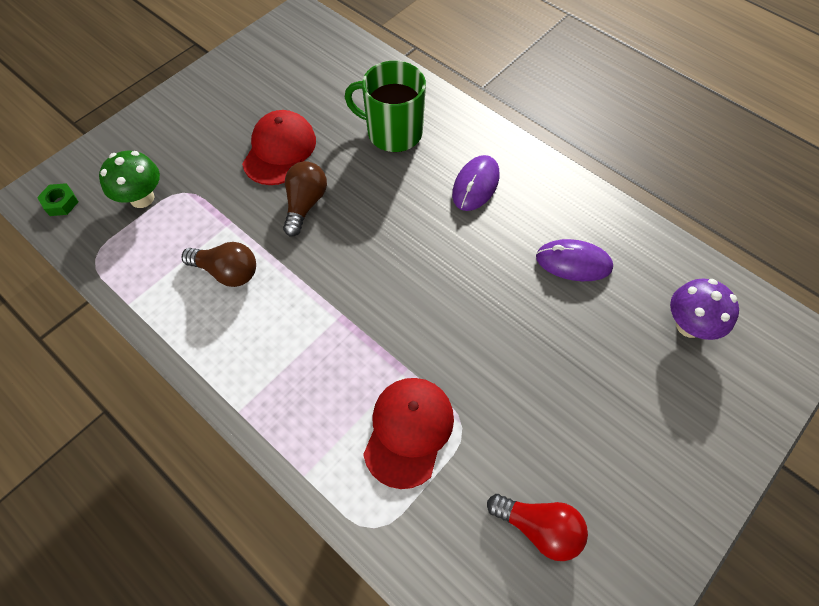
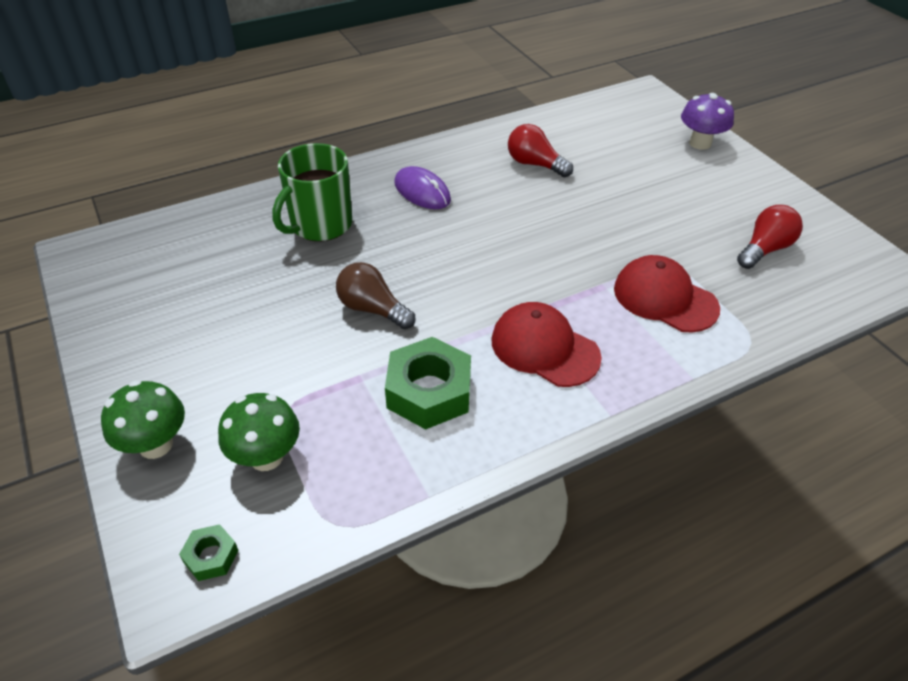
camera: 70 degrees left, 15 degrees down
brown light bulb [181,242,256,287] -> green nut [385,337,471,429]
red cap [242,110,316,185] -> red cap moved to [491,302,602,387]
purple mouse [536,239,613,281] -> red light bulb [508,124,573,177]
purple mushroom [670,279,739,340] -> purple mushroom moved to [681,93,734,150]
none -> green mushroom [101,380,185,459]

